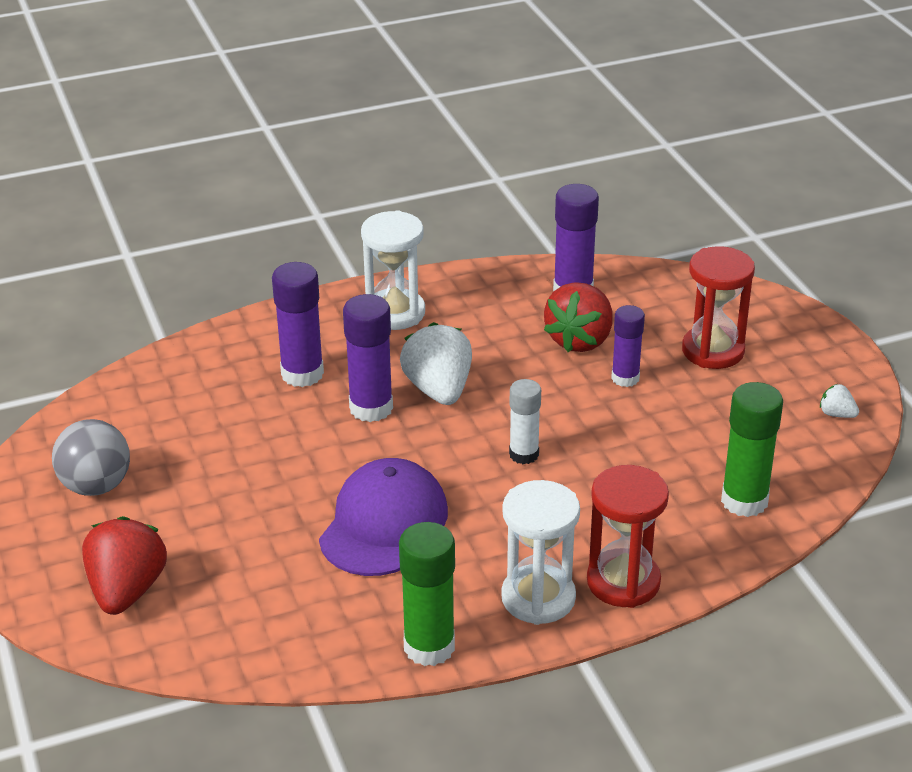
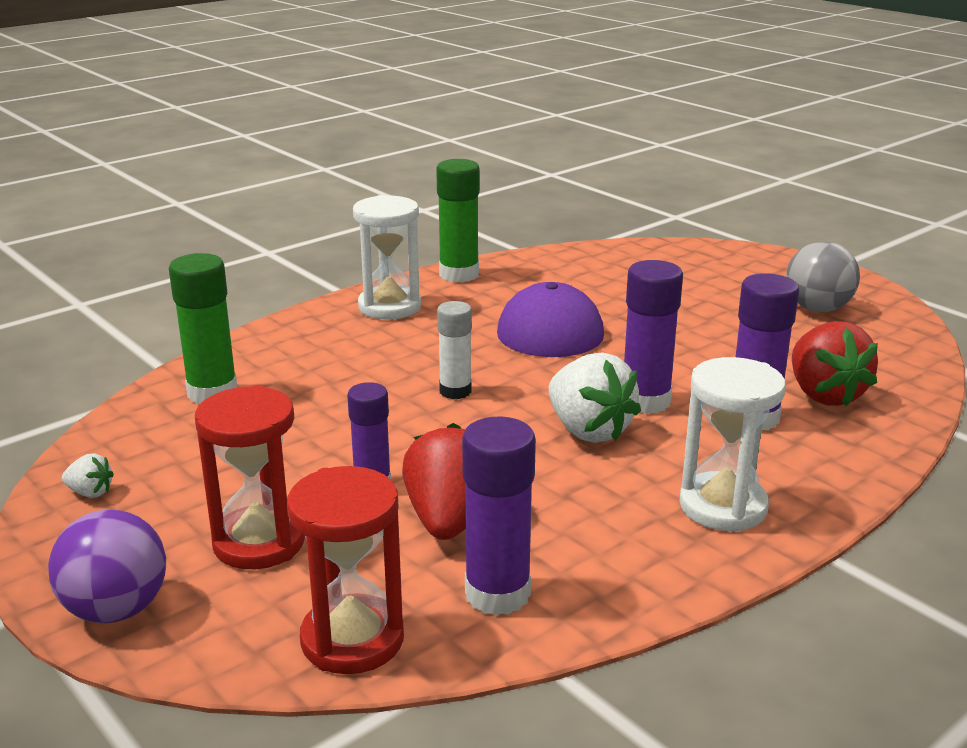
camera: 160 degrees right, 10 degrees down
red strawberry [82,516,167,615] -> red strawberry moved to [792,321,878,406]
red hourglass [587,465,669,608] -> red hourglass moved to [287,466,404,674]
none -> purple ball [48,510,166,623]

